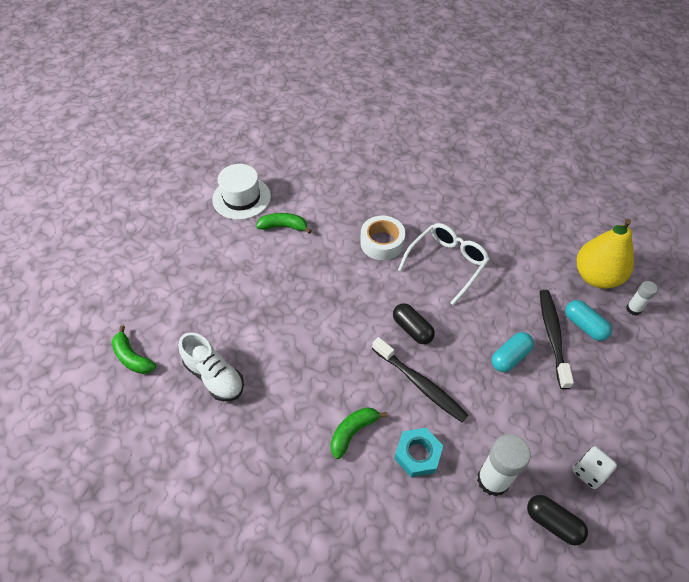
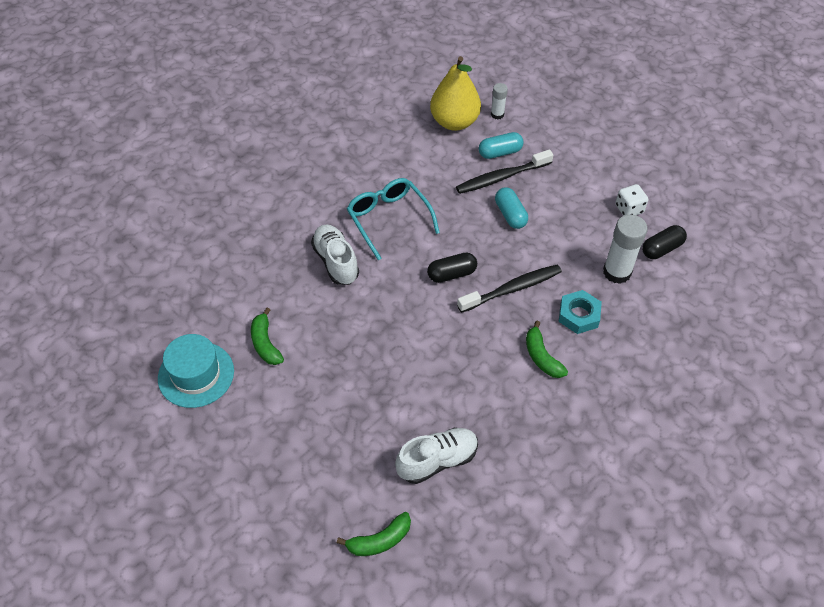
camera: 70 degrees left, 0 degrees up
white hat [212,164,271,220] -> turquoise hat [158,334,234,408]
green banana [256,213,312,234] -> green banana turned 45 degrees counterclockwise [251,308,284,365]
white tape [360,216,405,260] -> white shoe [311,224,359,285]
white glasses [398,223,490,305] -> turquoise glasses [347,178,440,260]
black toothbrush [540,290,574,389] -> black toothbrush turned 45 degrees counterclockwise [456,150,553,194]

